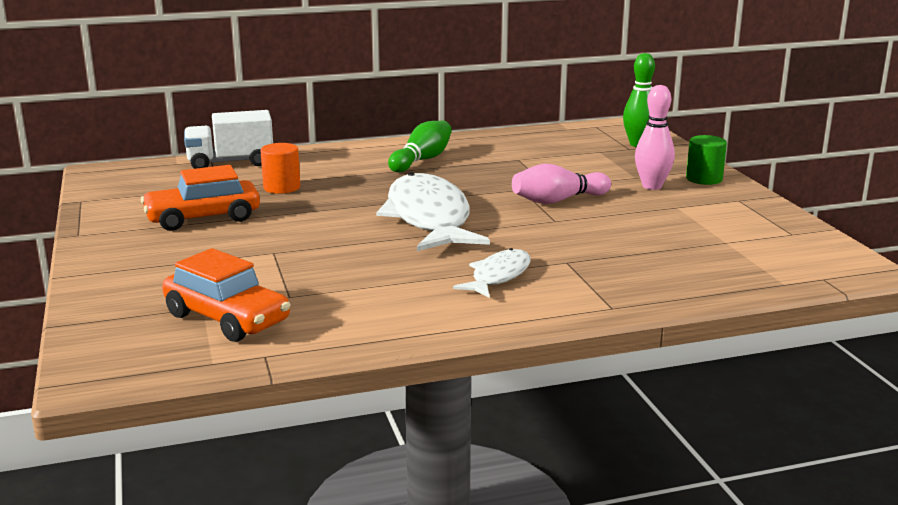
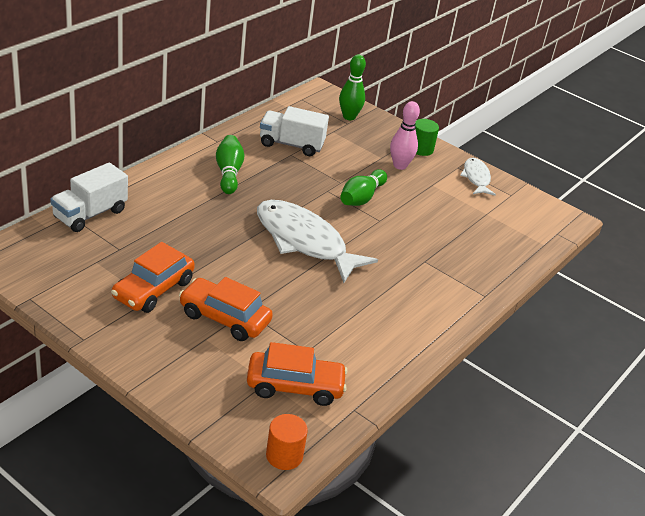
camera: 40 degrees left, 15 degrees up
orange cylinder [261,143,300,194] -> orange cylinder moved to [266,414,308,470]
white fish [453,248,531,298] -> white fish moved to [460,158,496,196]
pink bowling pin [512,163,611,204] -> green bowling pin [340,169,387,206]
none -> orange car [179,277,273,341]
none -> white truck [260,106,329,156]

